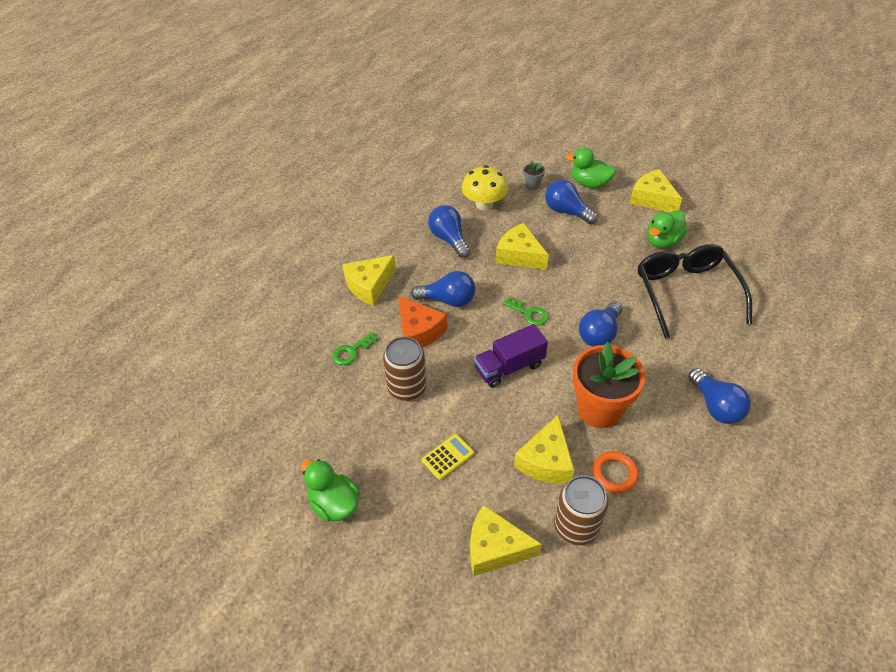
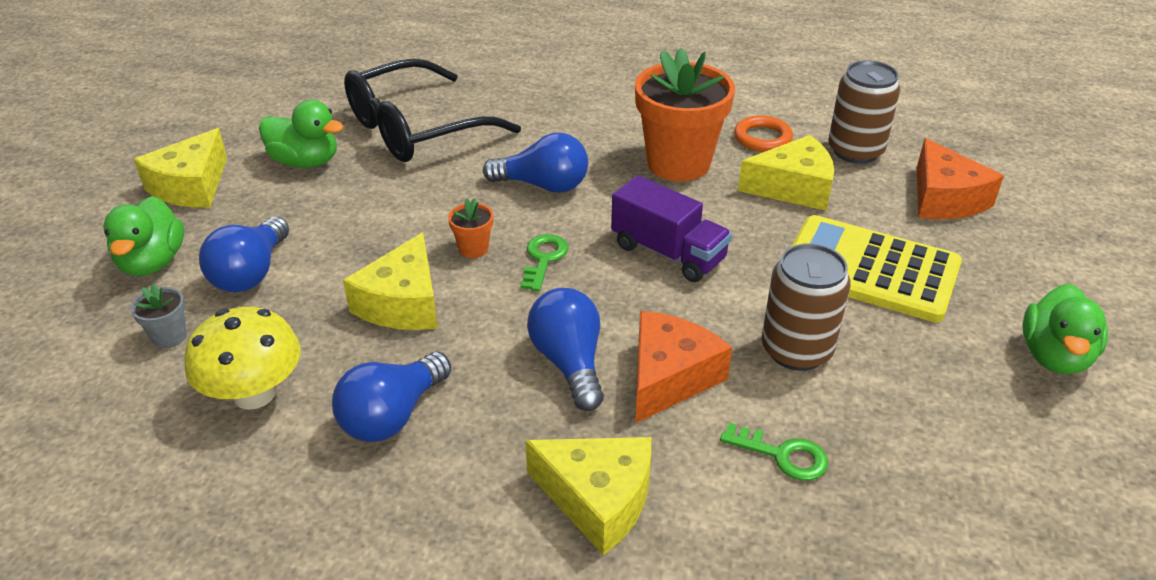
camera: 115 degrees left, 10 degrees down
yellow calculator [422,434,474,480] -> yellow calculator [792,215,962,322], size x2.19
yellow cheese [470,505,542,576] -> orange cheese [917,138,1004,219]
blue light bulb [688,368,751,424] -> none
none -> orange flower pot [448,198,493,258]

